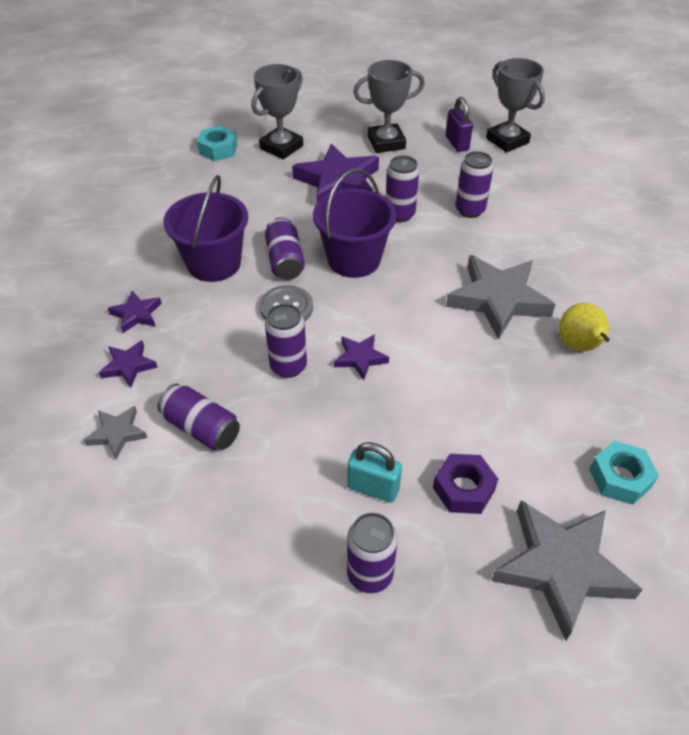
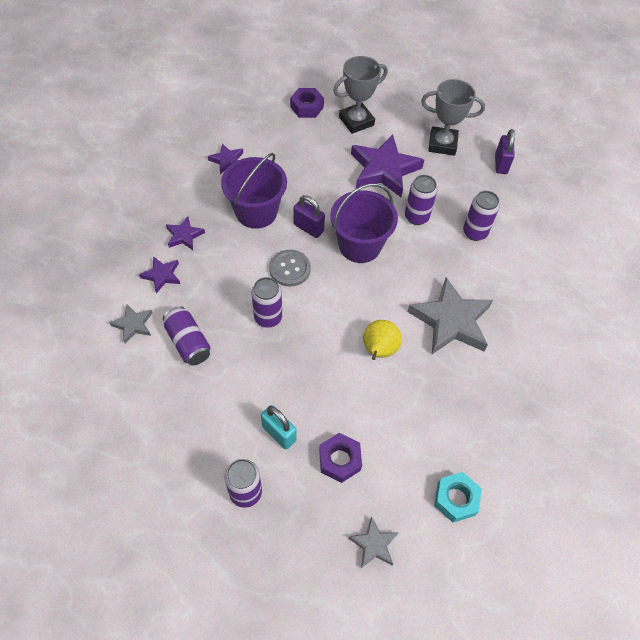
camera: 20 degrees right, 10 degrees up
turquoise nut [197,126,238,161] -> purple nut [290,88,324,118]
purple can [265,217,305,280] -> purple padlock [293,195,325,238]
purple star [334,334,389,380] -> purple star moved to [208,143,243,174]
grey trophy [486,58,545,152] -> none
grey star [491,500,643,641] -> grey star [349,516,399,568], size x0.49
yellow pear [559,303,610,351] -> yellow pear moved to [363,320,402,360]

